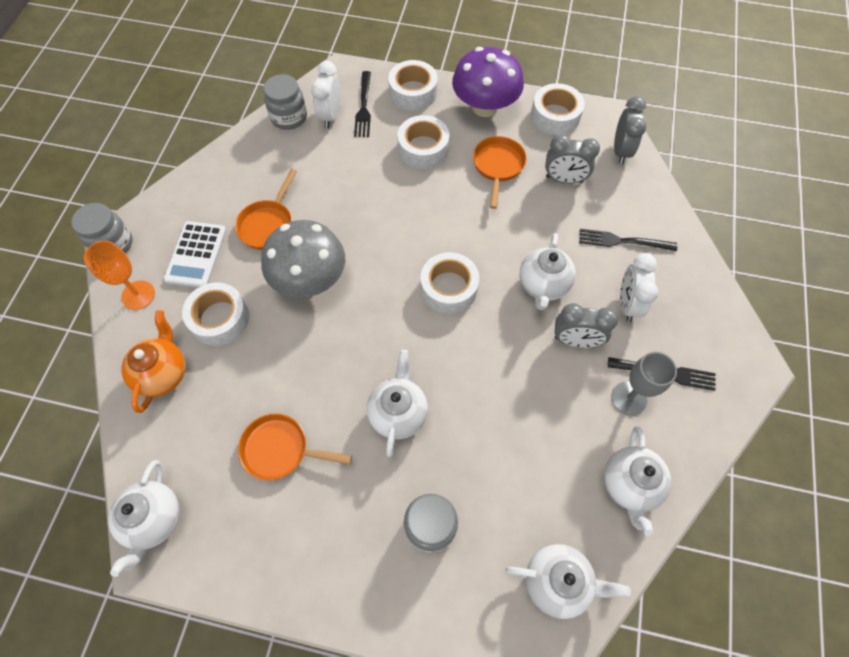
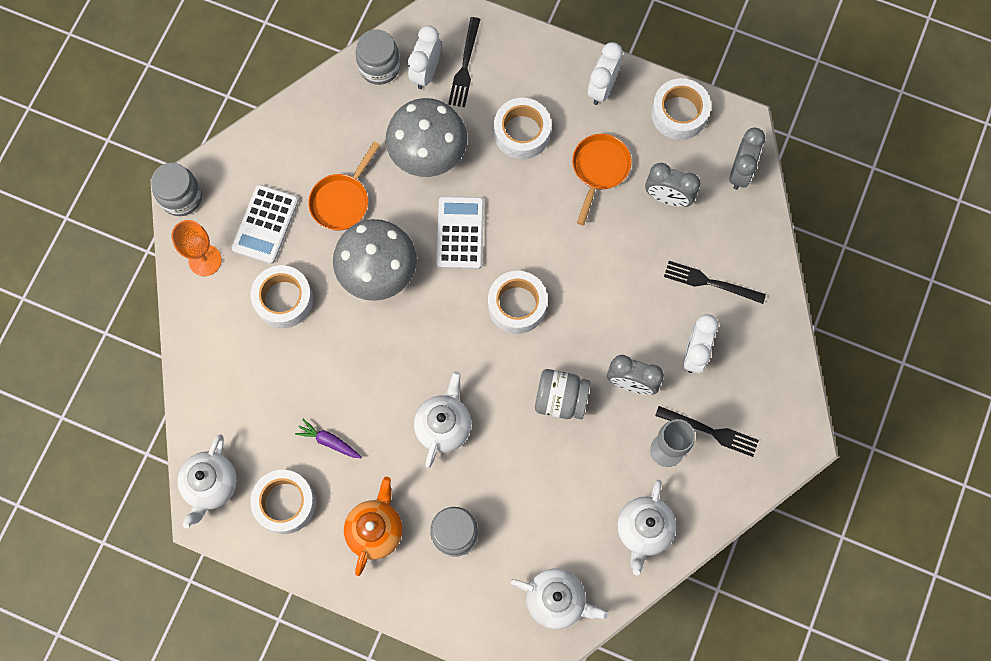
camera: 10 degrees right, 10 degrees up
orange teapot [121,310,186,413] -> orange teapot moved to [344,477,403,576]
orange pan [238,413,352,480] -> purple carrot [295,419,362,458]
white tape [388,60,438,111] -> white tape moved to [250,470,316,534]
purple mushroom [452,47,524,117] -> white clock [587,42,623,105]
white teapot [520,233,576,310] -> none
none -> grey mushroom [385,98,467,177]
none -> white calculator [436,196,484,269]
none -> grey jar [535,369,590,419]

